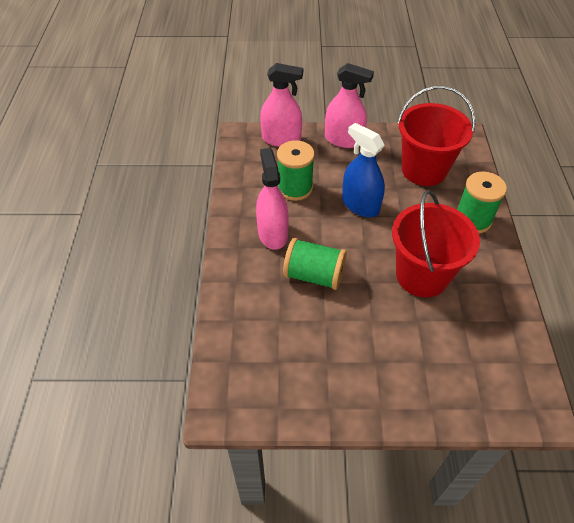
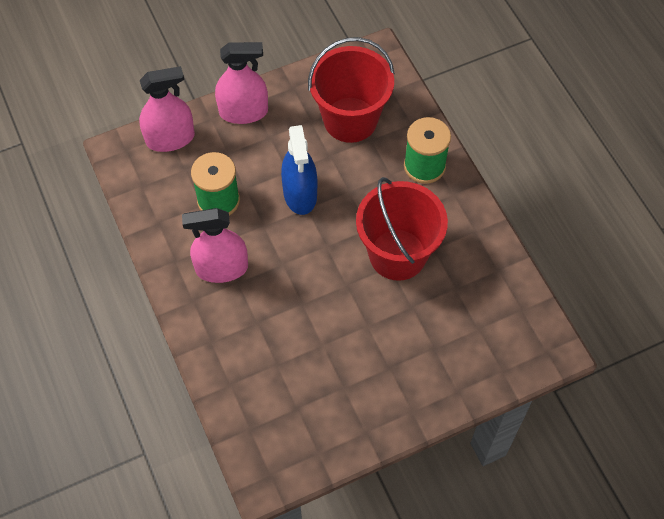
camera: 25 degrees left, 10 degrees up
pink spray bottle [256,148,289,250] -> pink spray bottle turned 60 degrees counterclockwise [182,208,248,283]
green spool [283,238,347,290] -> none
blue spray bottle [342,123,385,217] -> blue spray bottle turned 120 degrees counterclockwise [281,125,318,215]

